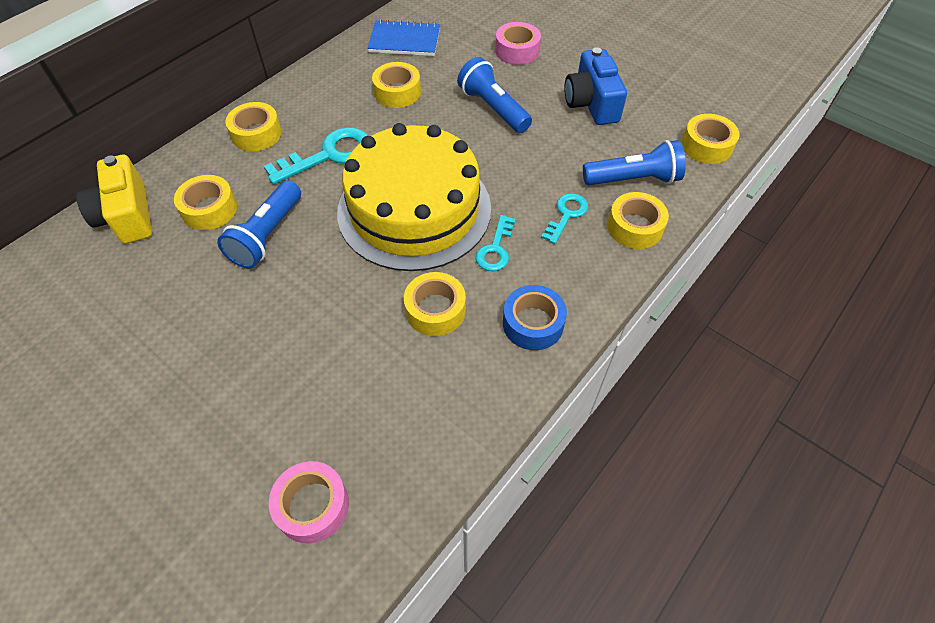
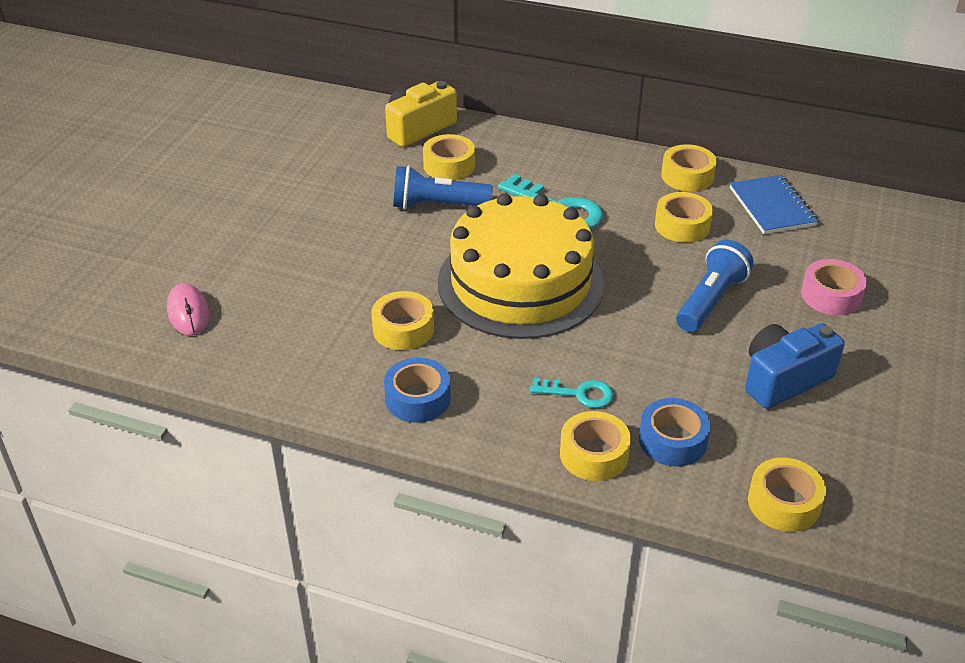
camera: 70 degrees right, 15 degrees down
yellow tape [225,102,282,151] -> yellow tape moved to [661,144,717,191]
pink tape [269,461,349,543] -> pink mouse [167,283,209,336]
turquoise key [476,215,516,271] -> none
blue flashlight [583,140,686,185] -> blue tape [639,398,711,467]

